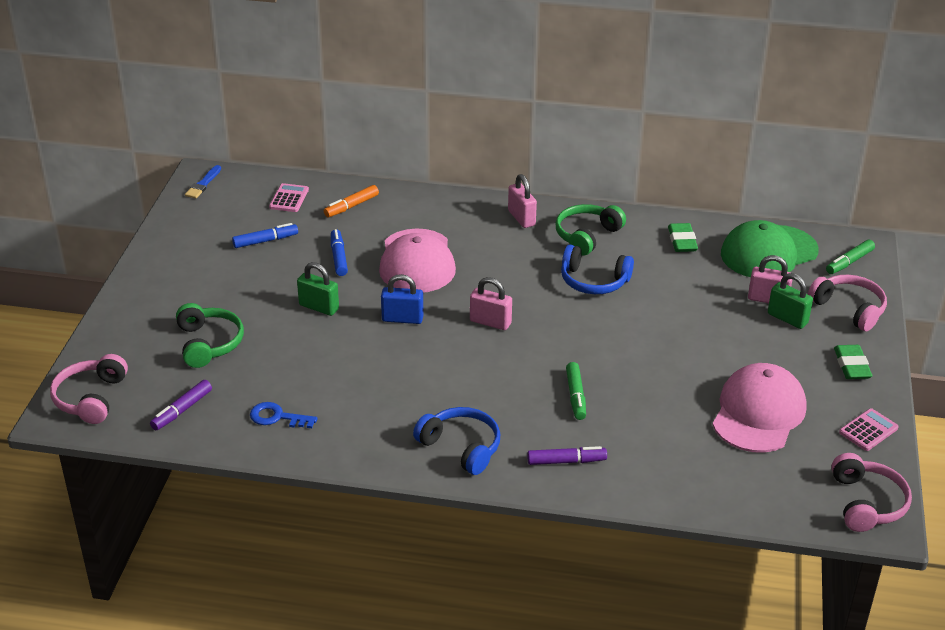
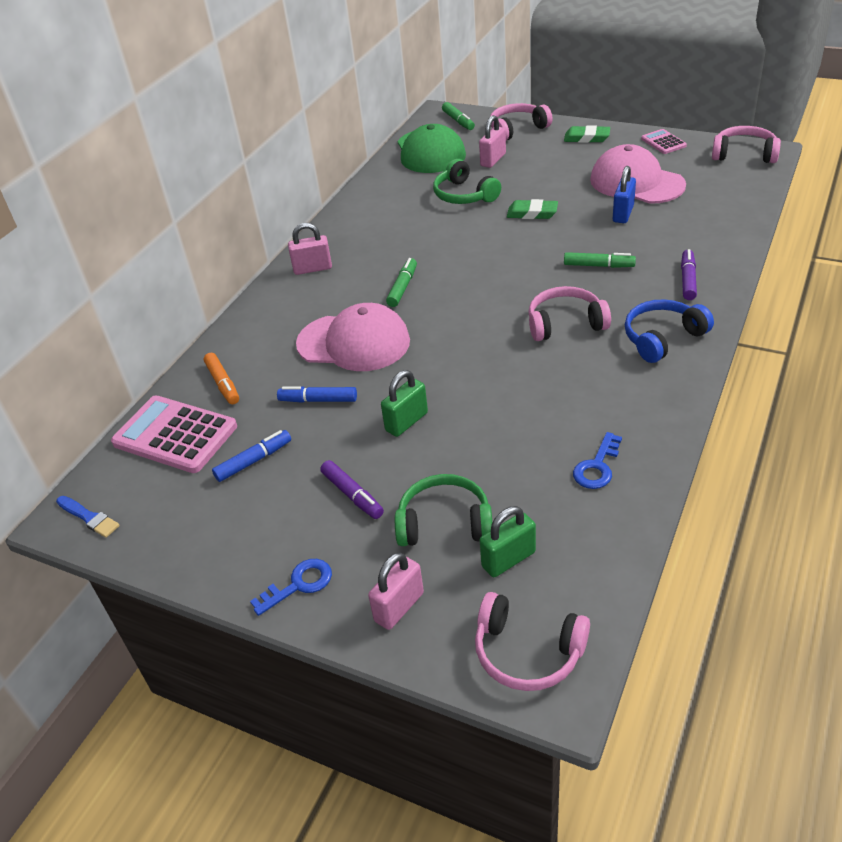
camera: 70 degrees left, 5 degrees up
purple marker [150,380,212,430] -> purple marker moved to [320,460,384,519]
blue marker [232,223,298,248] -> blue marker turned 60 degrees clockwise [212,430,291,482]
pink calculator [269,183,309,212] -> pink calculator [111,396,237,473], size x1.95
blue padlock [381,274,424,324] -> blue padlock moved to [613,166,636,223]
pink padlock [470,277,512,330] -> pink padlock moved to [368,552,424,630]
green headphones [556,204,626,256] -> green headphones moved to [433,159,501,204]
blue headphones [561,245,634,294] -> none
green eraser [668,223,698,252] -> green eraser moved to [507,199,558,219]
green padlock [768,273,813,329] -> green padlock moved to [480,506,536,577]
none -> blue key [250,559,332,616]
none -> green marker [386,258,417,307]
none -> pink headphones [528,286,611,341]

